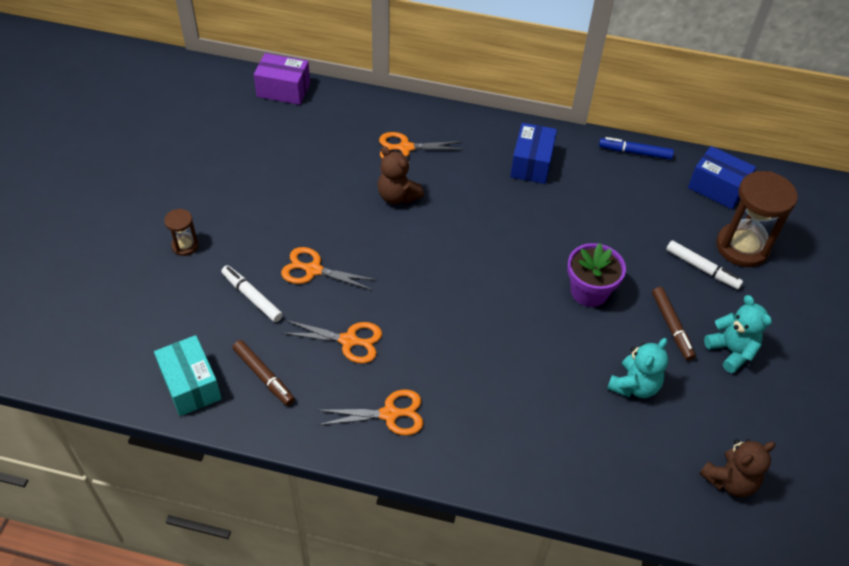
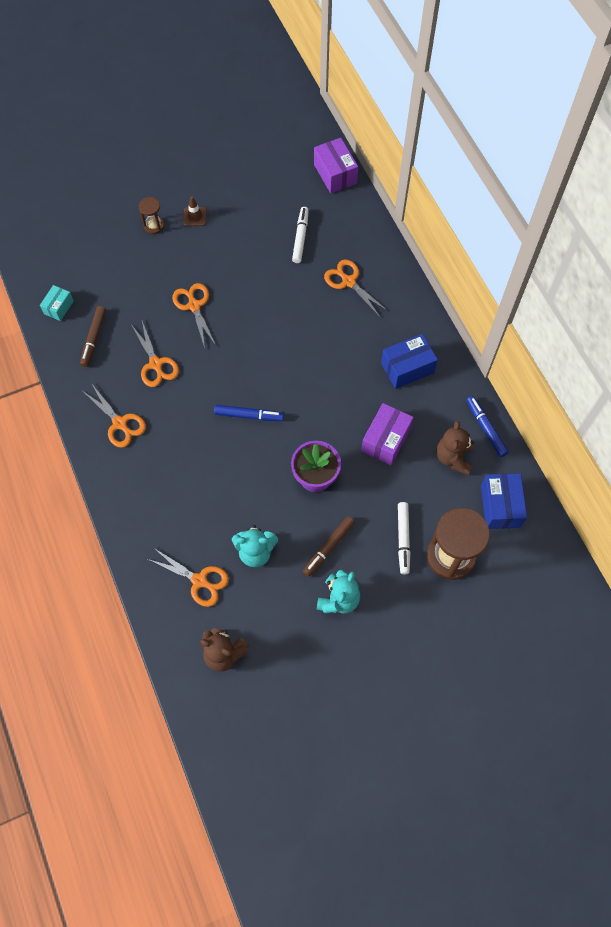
camera: 55 degrees right, 15 degrees up
turquoise box [154,335,222,416] -> turquoise box [40,285,74,321], size x0.61
white marker [221,265,283,322] -> white marker moved to [292,207,309,263]
brown teddy bear [378,146,424,204] -> brown teddy bear moved to [436,421,474,475]
none -> orange scissors [148,548,229,607]
none -> brown traffic cone [184,196,206,226]
none -> blue marker [214,405,284,421]
none -> purple box [361,403,414,465]

